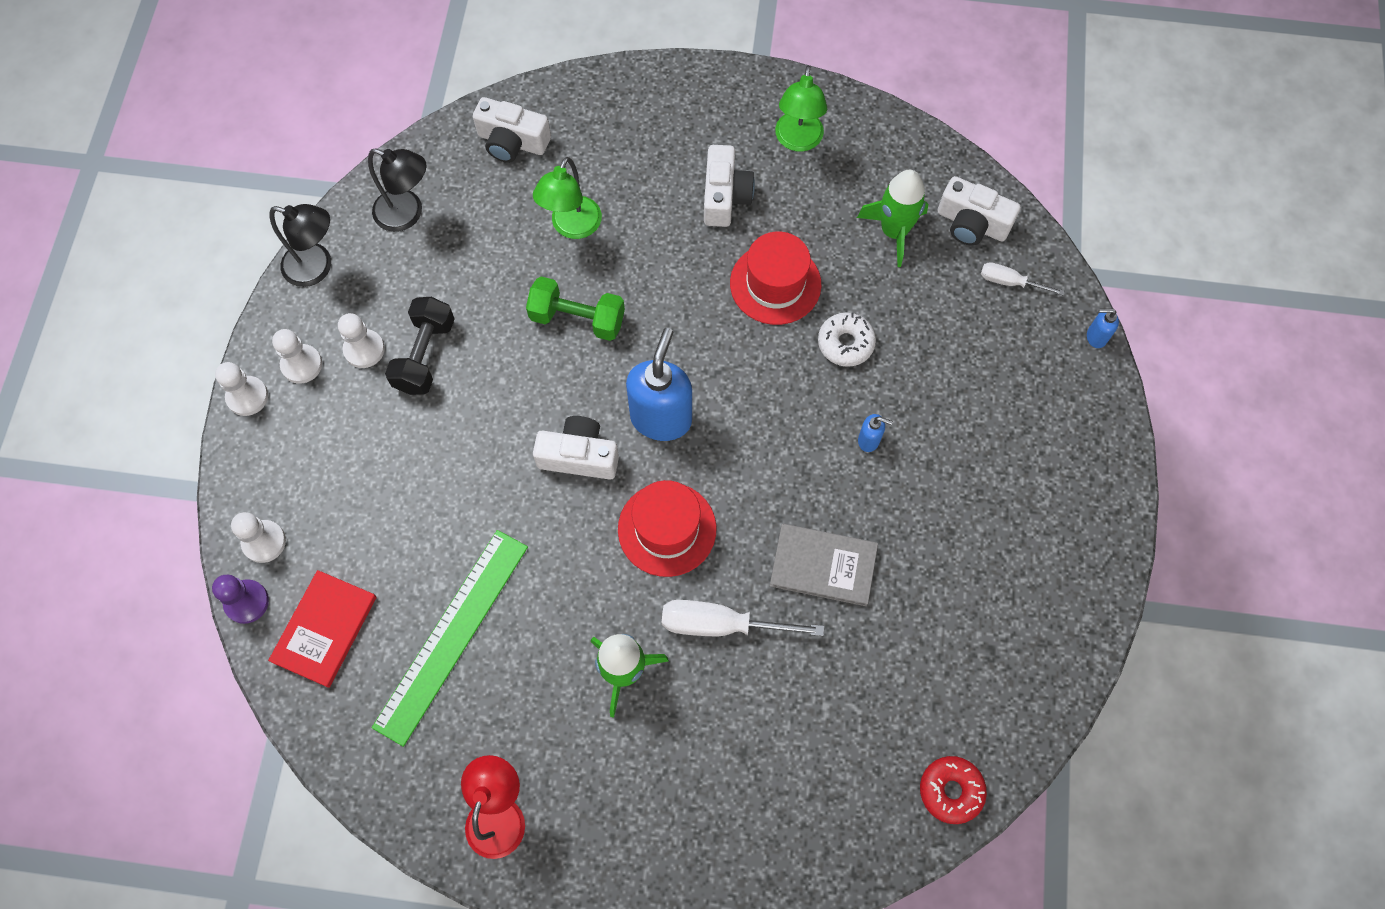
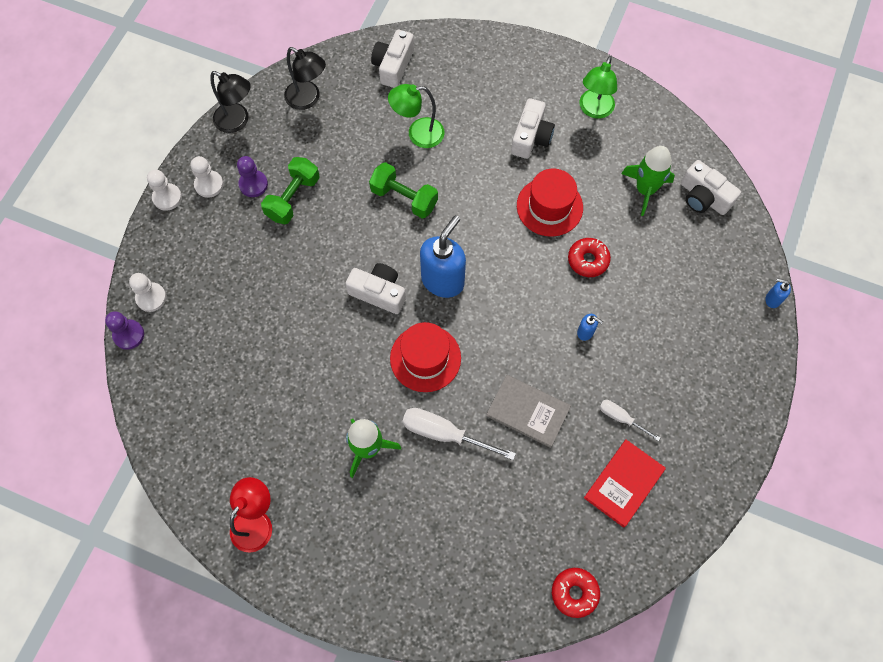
camera: 15 degrees right, 0 degrees up
red book [268,570,377,688] -> red book moved to [584,440,666,528]
white pawn [338,313,385,368] -> purple pawn [237,156,268,197]
green ruler [372,530,528,747] -> none
black dumbbell [385,297,455,395] -> green dumbbell [261,157,320,224]
white camera [473,97,551,163] -> white camera turned 75 degrees clockwise [371,30,414,88]
green lamp [533,157,602,239] -> green lamp turned 45 degrees clockwise [388,84,444,148]
white donut [818,312,876,367] -> red donut [568,238,611,277]
white screwdriver [981,262,1064,295] -> white screwdriver moved to [600,400,660,441]

